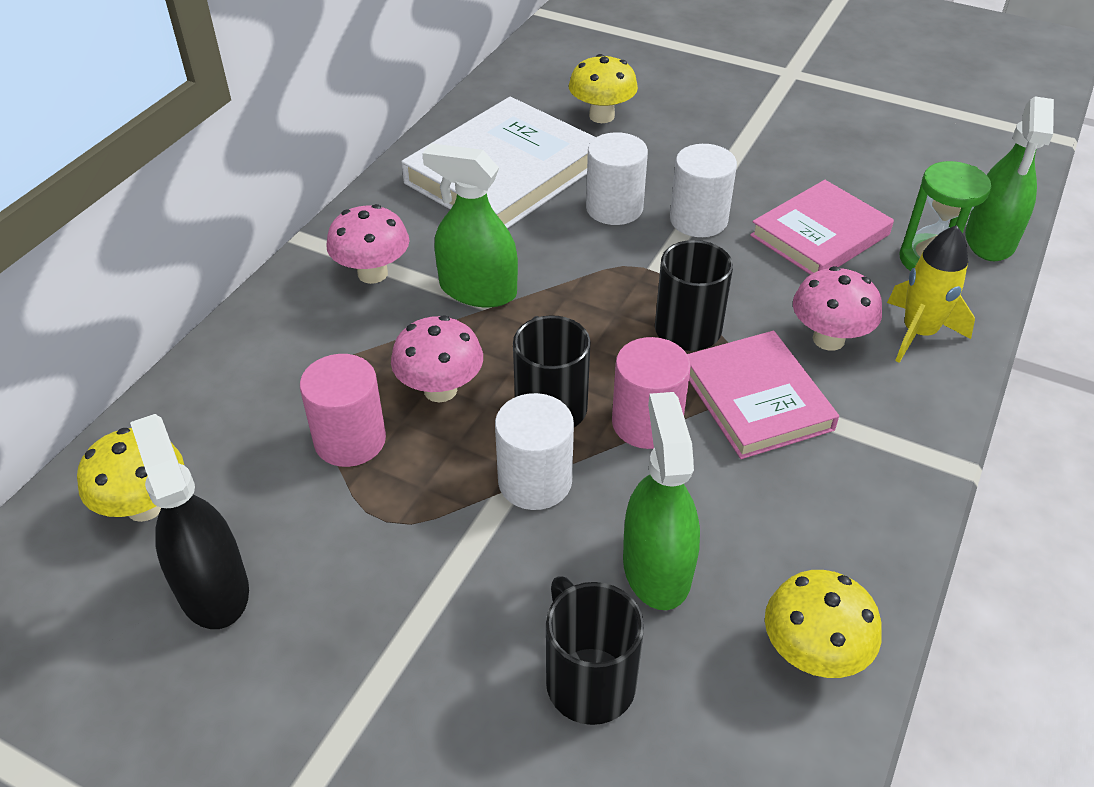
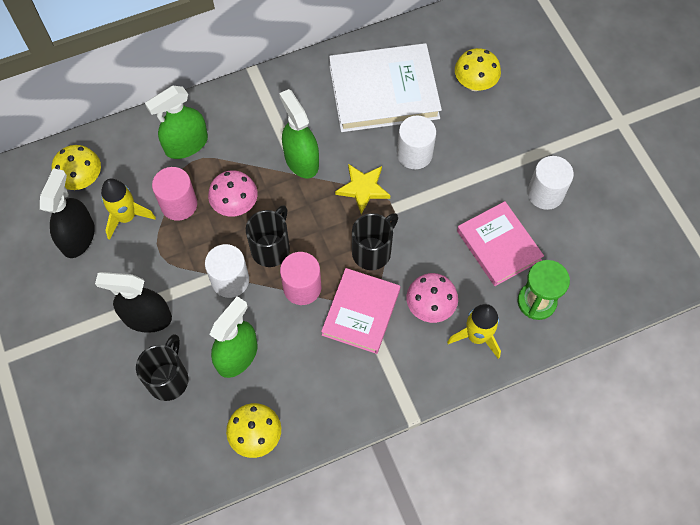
camera: 40 degrees right, 20 degrees up
pink mushroom [326,204,409,284] -> none
white cylinder [670,144,737,237] -> white cylinder moved to [527,156,574,210]
pink book [750,180,894,275] -> pink book turned 60 degrees clockwise [457,201,544,286]
green spray bottle [965,97,1054,261] -> green spray bottle moved to [145,86,208,159]
none -> black spray bottle [95,272,172,333]
none -> yellow rocket [101,179,156,240]
none -> yellow star [335,164,390,214]

